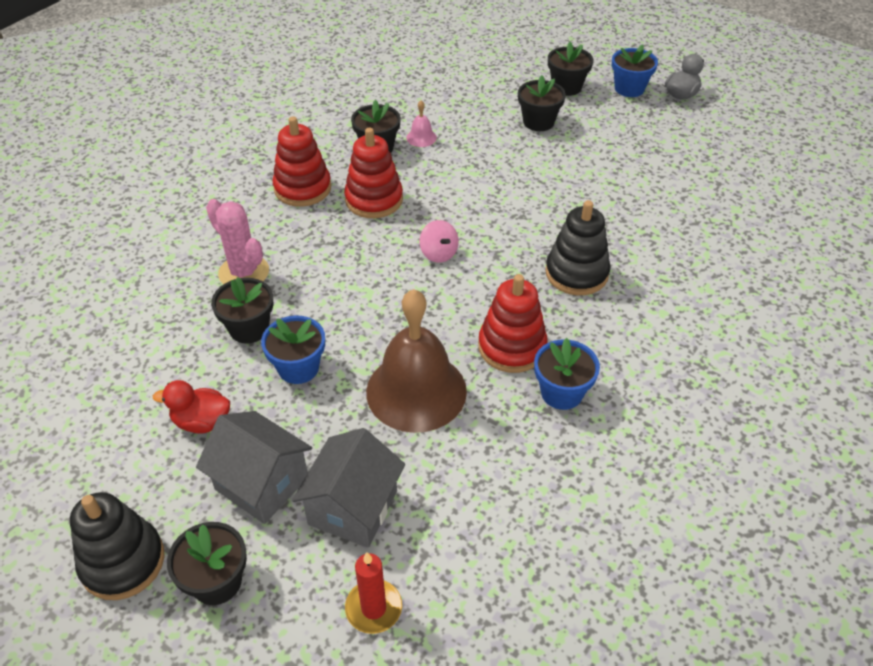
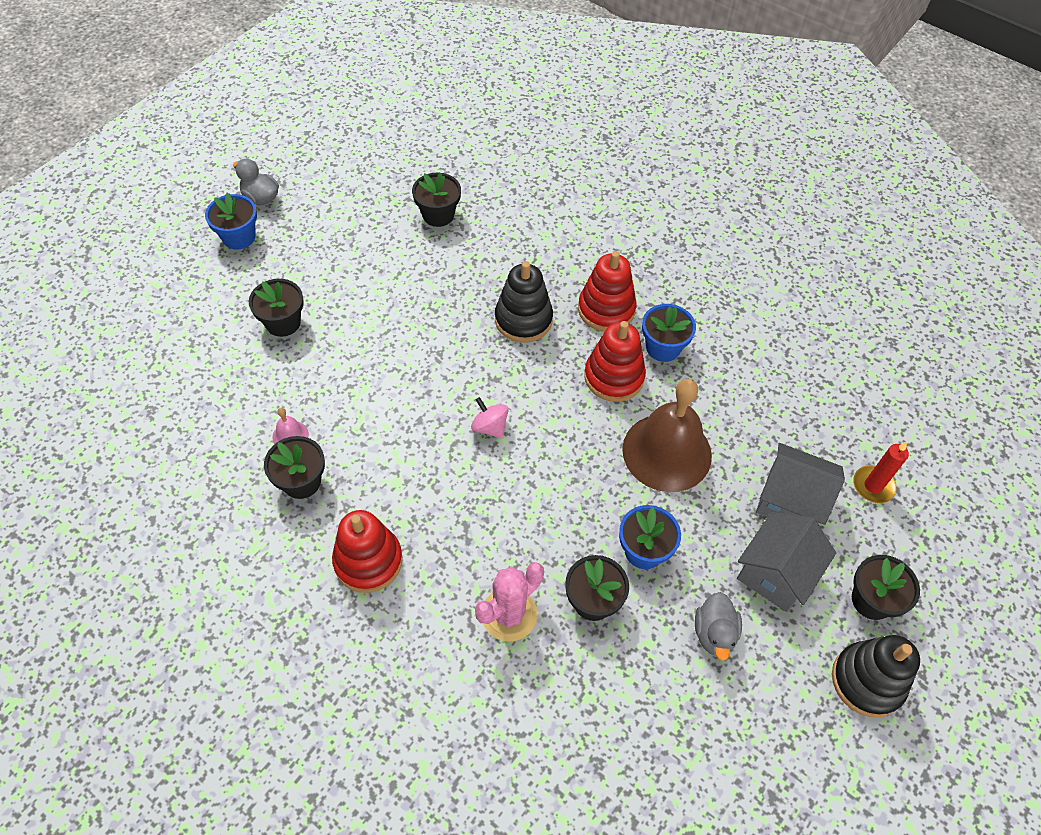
camera: 90 degrees left, 10 degrees up
red duck [153,380,230,433] -> grey duck [695,592,742,661]
red stacking toy [344,128,403,218] -> red stacking toy moved to [578,251,637,332]
pink spinning top [420,220,459,263] -> pink spinning top turned 105 degrees counterclockwise [471,397,509,439]
black flower pot [548,42,593,96] -> black flower pot moved to [412,173,461,227]

